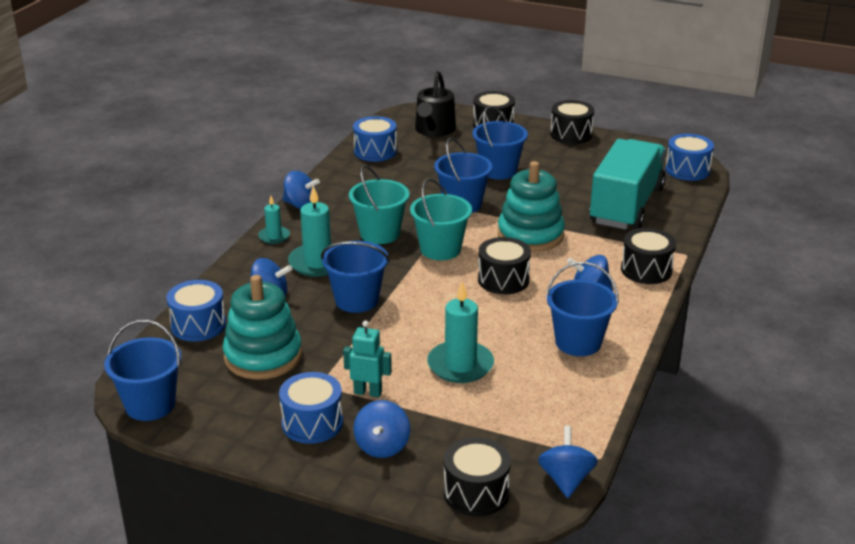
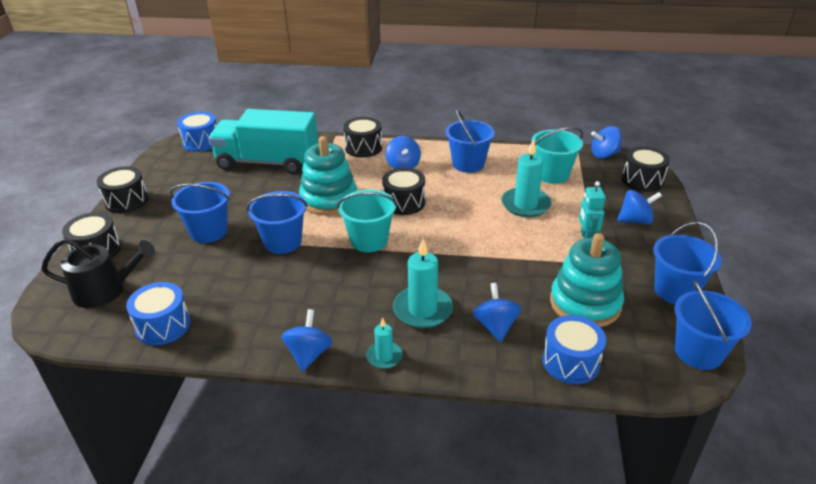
camera: 105 degrees left, 5 degrees up
blue drum [279,372,343,444] -> none
blue bucket [321,241,390,313] -> blue bucket moved to [653,222,722,304]
turquoise bucket [349,165,410,244] -> turquoise bucket moved to [531,127,583,184]

